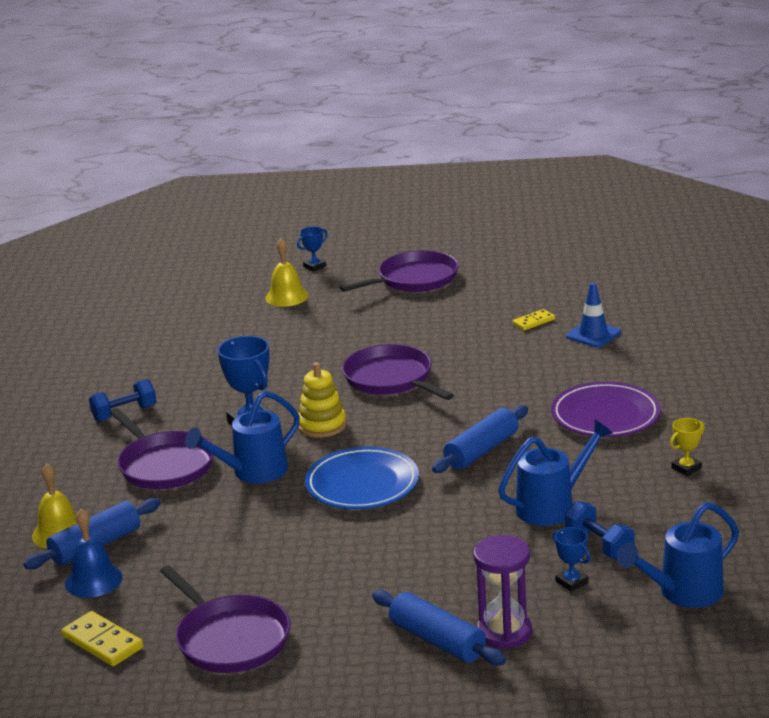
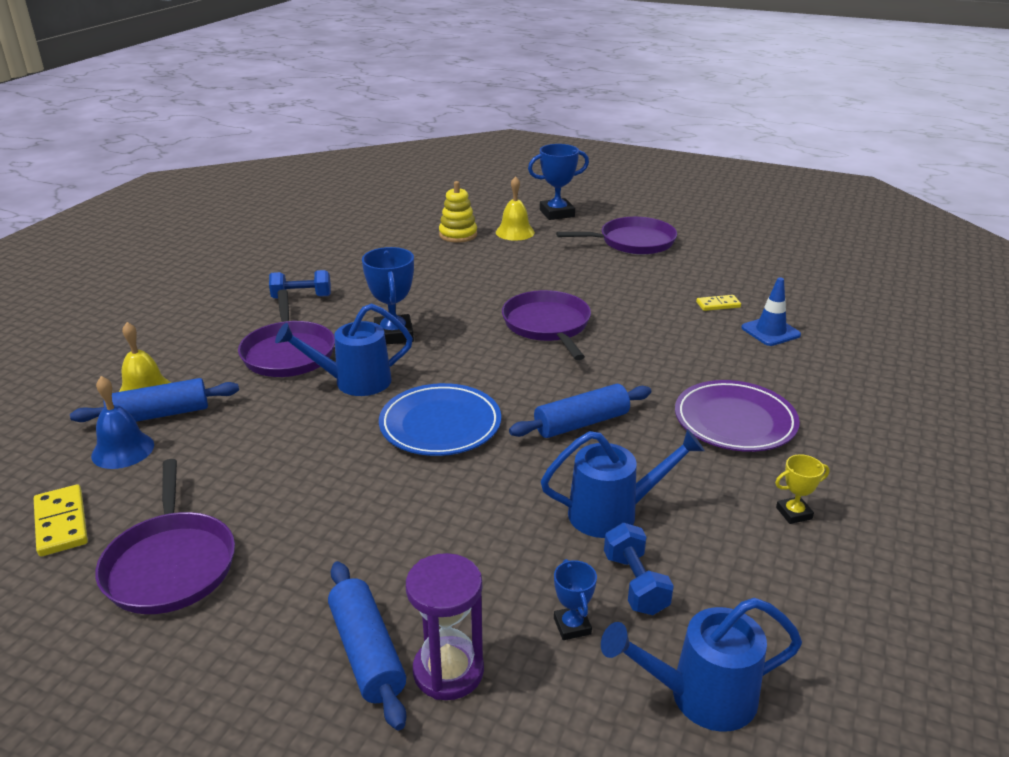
camera: 20 degrees right, 5 degrees up
blue trophy [297,227,328,272] -> blue trophy [528,144,589,220], size x1.86
yellow stacking toy [298,362,347,438] -> yellow stacking toy moved to [439,181,477,243]

